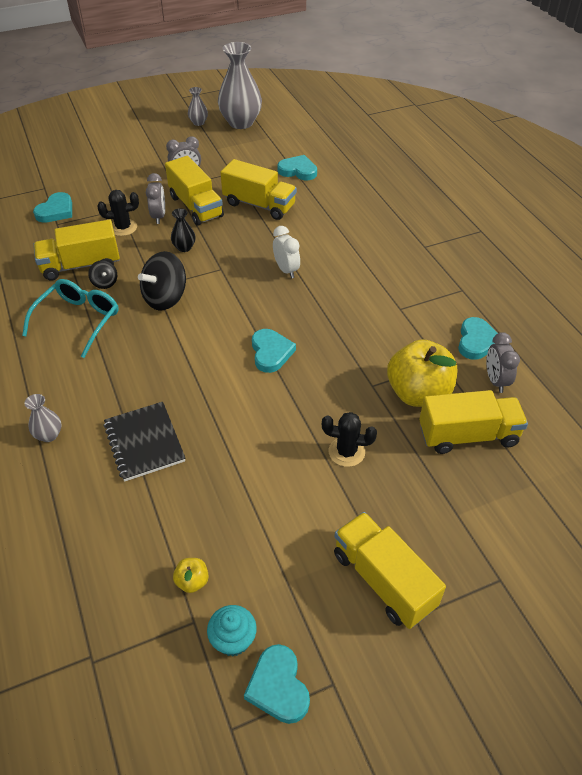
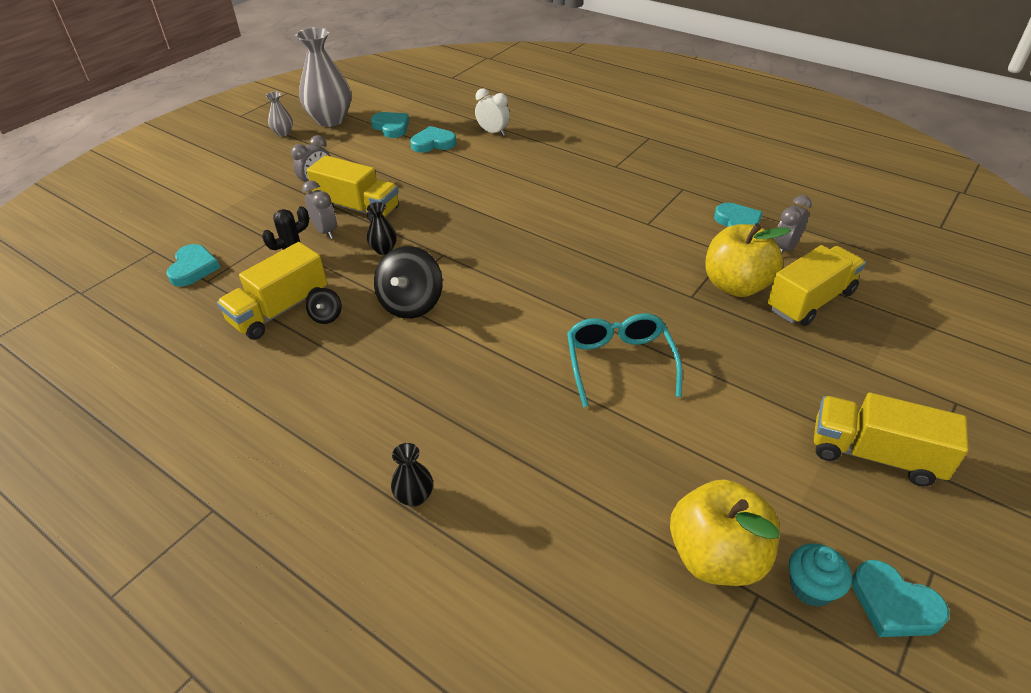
camera: 30 degrees left, 5 degrees down
turquoise glasses [22,279,119,358] -> turquoise glasses moved to [567,313,683,407]
grey vase [24,394,62,442] -> black vase [391,443,433,507]
black spinning top [88,260,117,289] -> black spinning top turned 60 degrees clockwise [306,288,342,324]
black notebook [104,402,186,482] -> none
yellow apple [173,558,209,593] -> yellow apple [670,479,780,586], size x2.39
yellow truck [220,159,297,220] -> none
turquoise heart [252,329,296,373] -> turquoise heart moved to [371,112,409,138]
white clock [273,226,300,278] -> white clock moved to [475,88,510,136]
black cactus [322,412,377,467] -> none
grey clock [486,332,520,393] -> grey clock turned 75 degrees clockwise [774,195,812,253]

